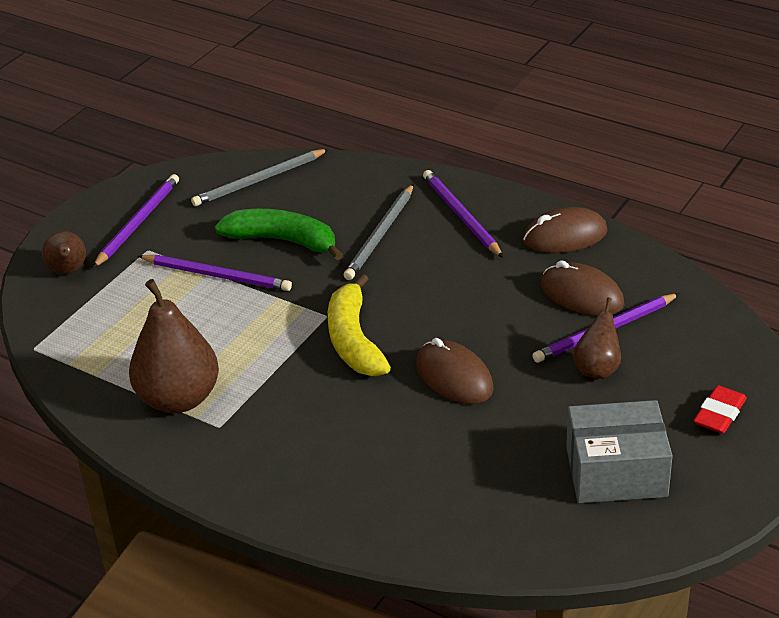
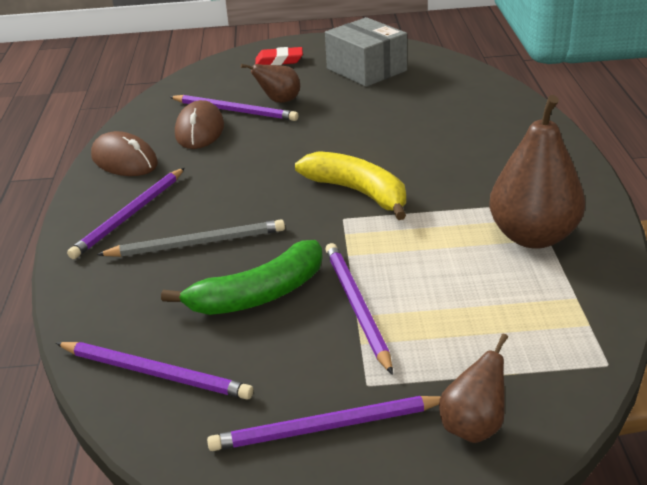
camera: 125 degrees left, 5 degrees down
grey pencil [191,149,329,206] -> purple pencil [56,342,253,400]
green banana [215,209,343,260] -> green banana turned 105 degrees counterclockwise [161,240,323,315]
yellow banana [328,274,391,376] -> yellow banana turned 90 degrees counterclockwise [295,151,406,220]
brown mouse [416,338,494,404] -> none

